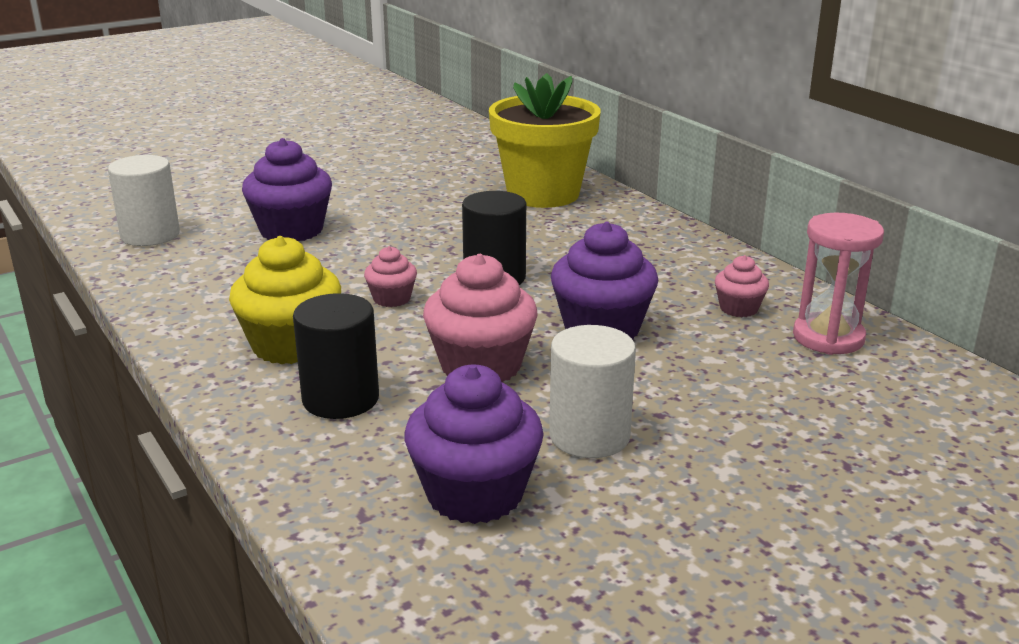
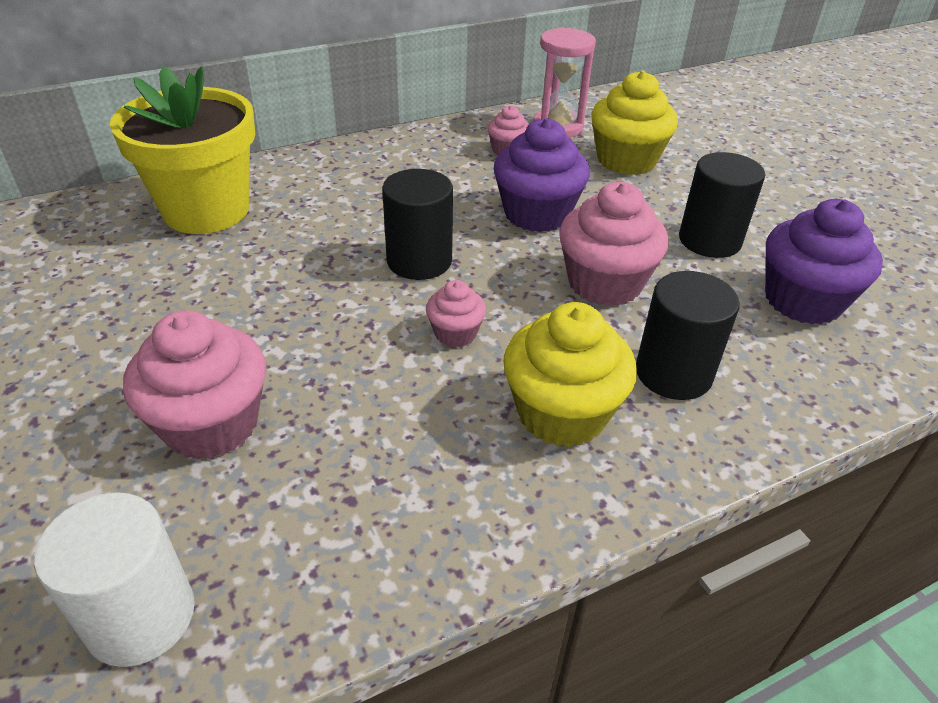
camera: 85 degrees left, 15 degrees up
purple cupcake [242,138,332,241] -> pink cupcake [123,310,266,459]
white cylinder [549,325,636,458] -> black cylinder [679,152,765,258]
none -> yellow cupcake [591,70,678,175]

